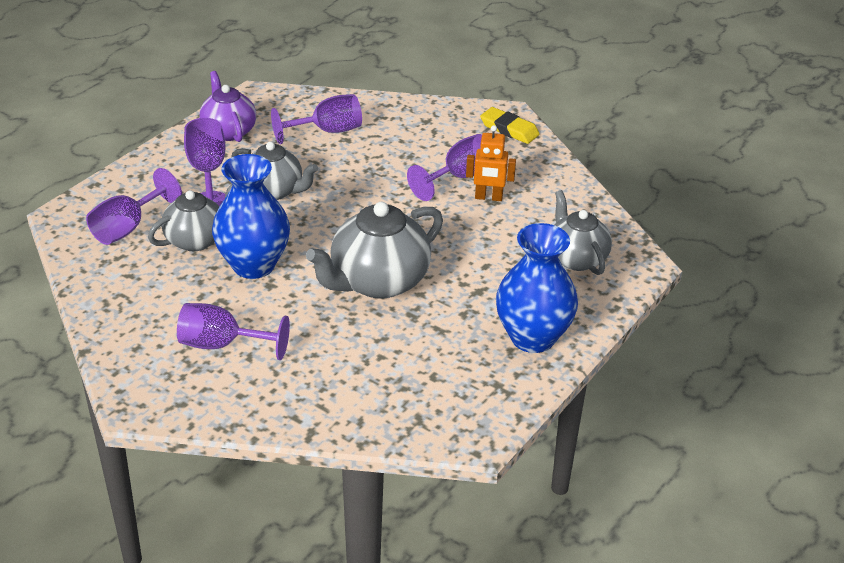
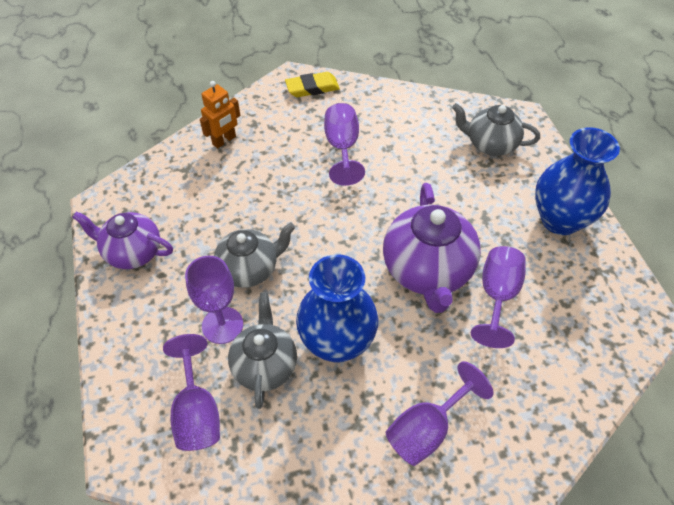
camera: 50 degrees left, 15 degrees up
purple goblet [271,94,362,144] -> purple goblet moved to [471,246,526,348]
grey teapot [306,202,443,299] -> purple teapot [383,183,481,313]
orange robot [466,125,516,201] -> orange robot moved to [200,81,240,149]

